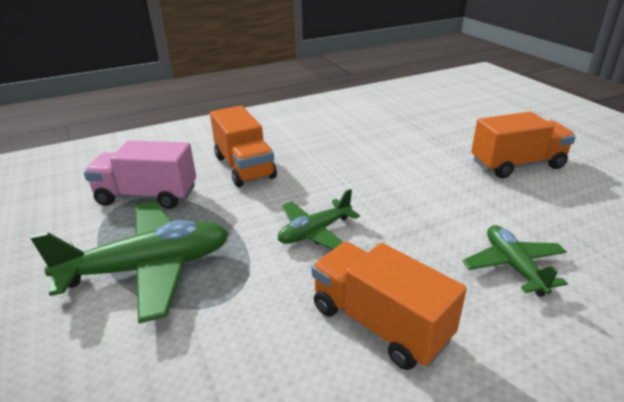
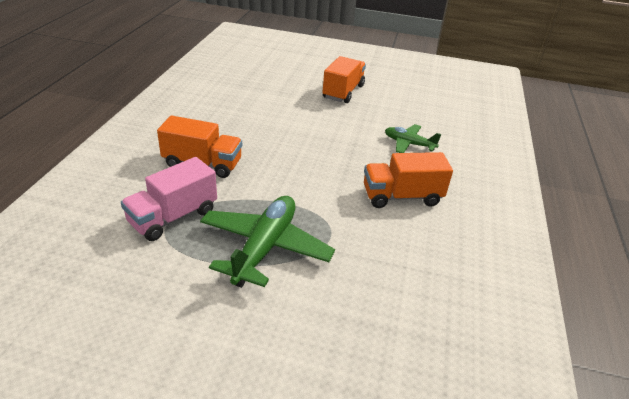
camera: 55 degrees left, 5 degrees up
green plane [278,189,360,250] -> none

